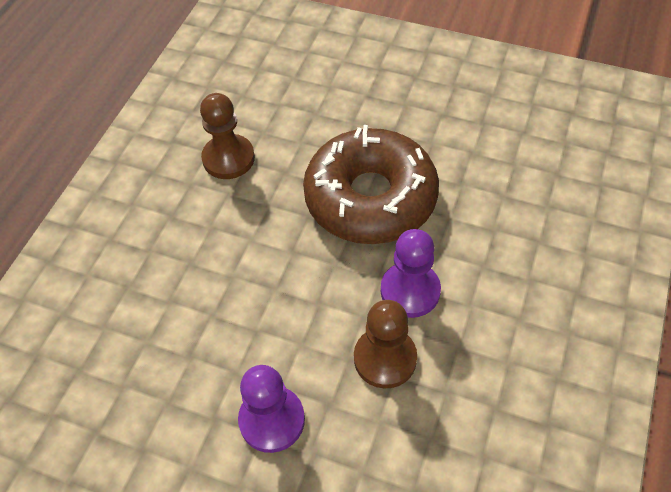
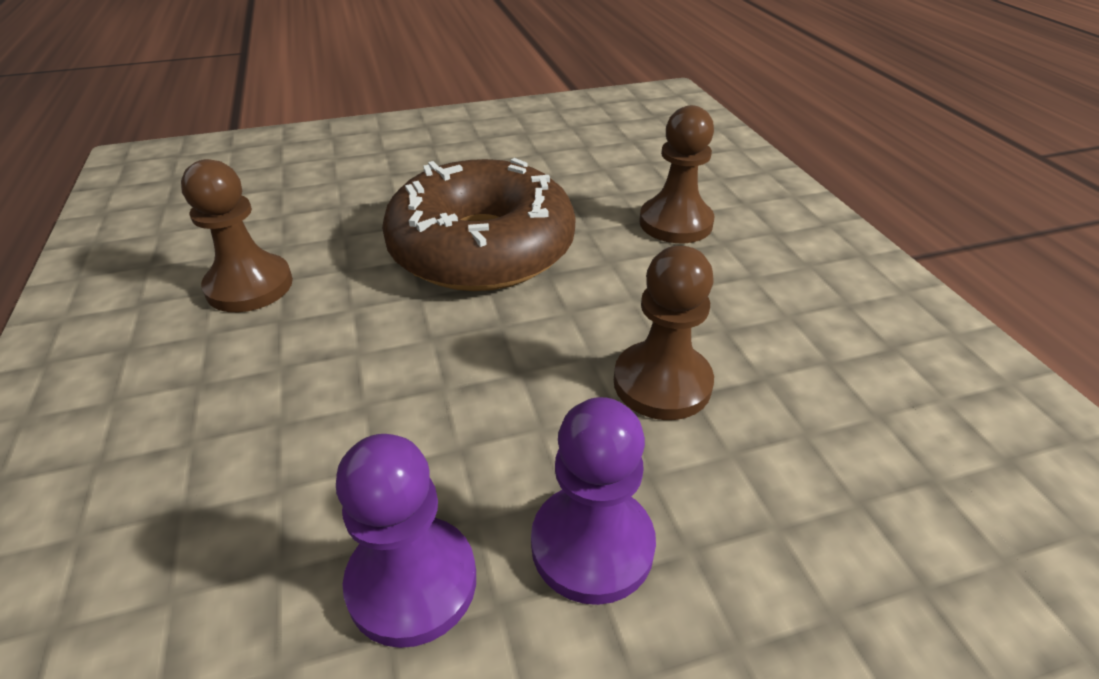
camera: 40 degrees left, 15 degrees down
purple pawn [381,229,441,318] -> purple pawn moved to [336,434,476,648]
none -> brown pawn [639,105,715,243]

